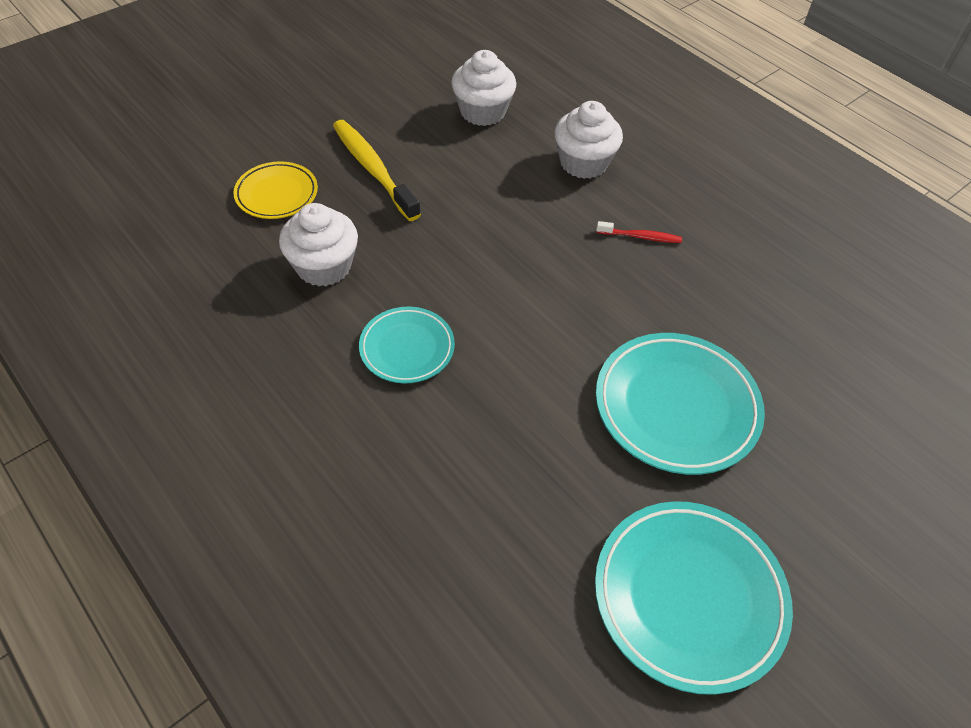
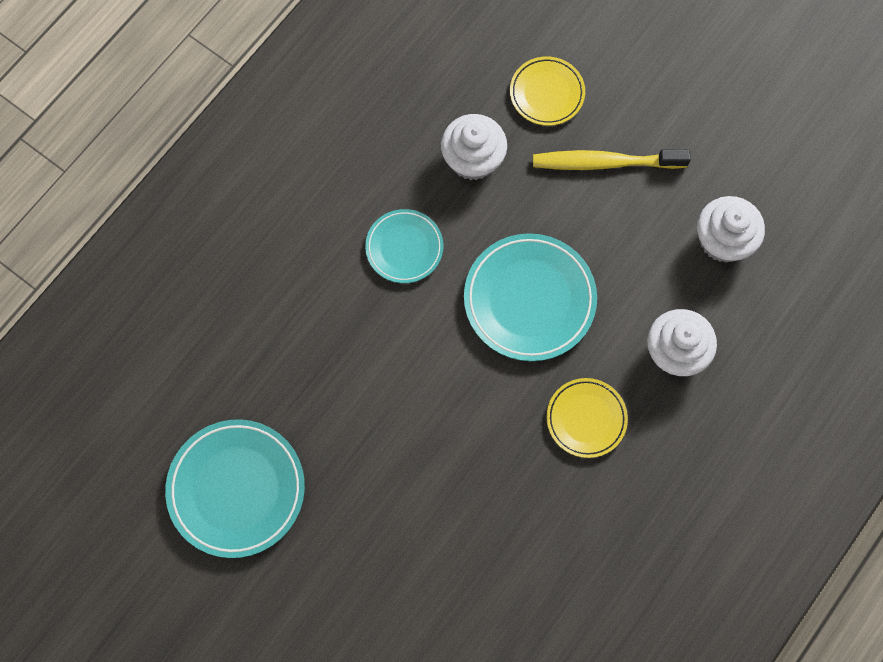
camera: 80 degrees right, 20 degrees up
yellow toothbrush [333,120,421,221] -> yellow toothbrush turned 135 degrees counterclockwise [533,149,691,170]
red toothbrush [596,221,682,243] -> yellow plate [547,378,628,458]
turquoise plate [596,333,765,475] -> turquoise plate moved to [464,233,597,361]

